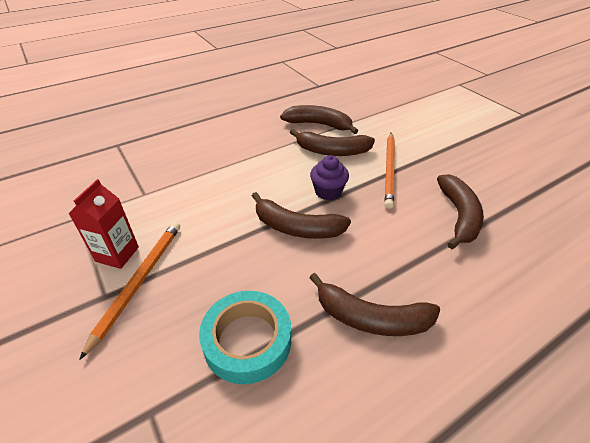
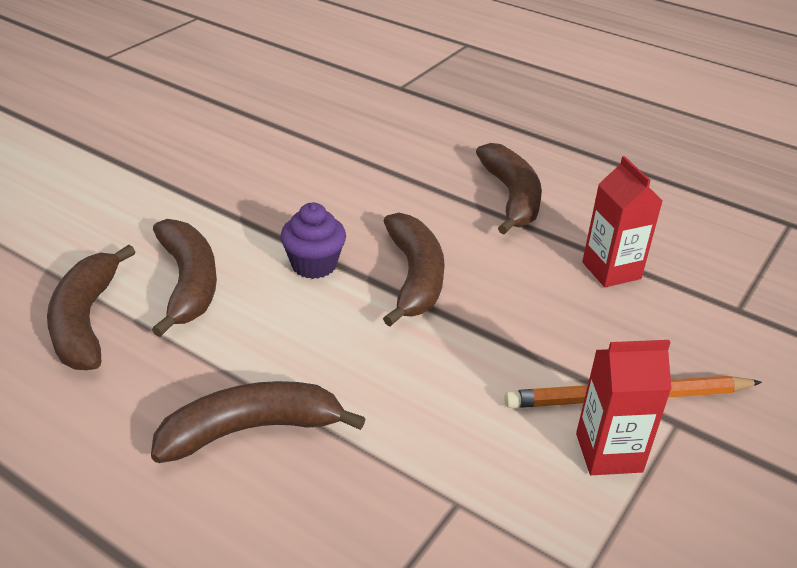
camera: 115 degrees left, 5 degrees down
turquoise tape [199,291,291,384] -> red carton [582,156,663,287]
orange pencil [385,133,395,209] -> none
brown banana [437,174,484,249] -> brown banana moved to [151,381,366,463]

